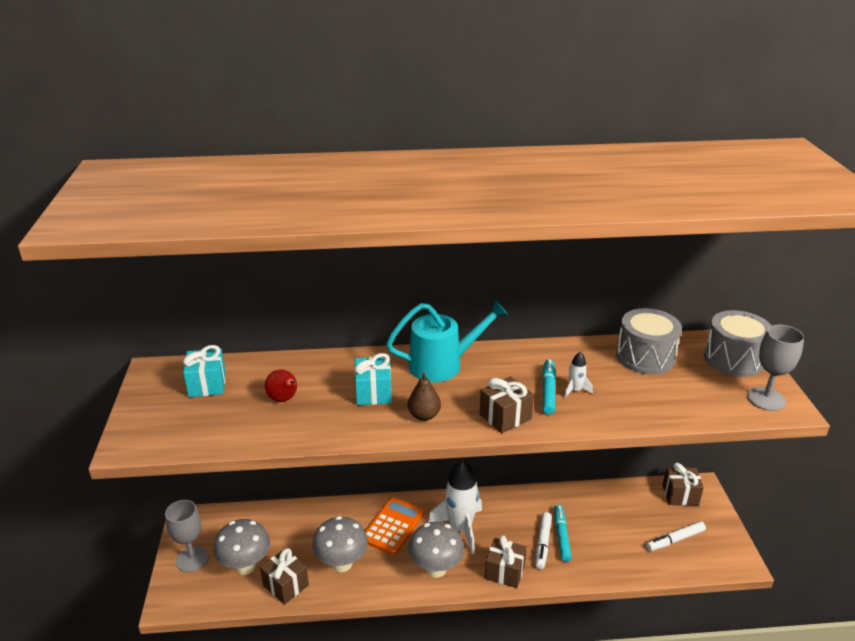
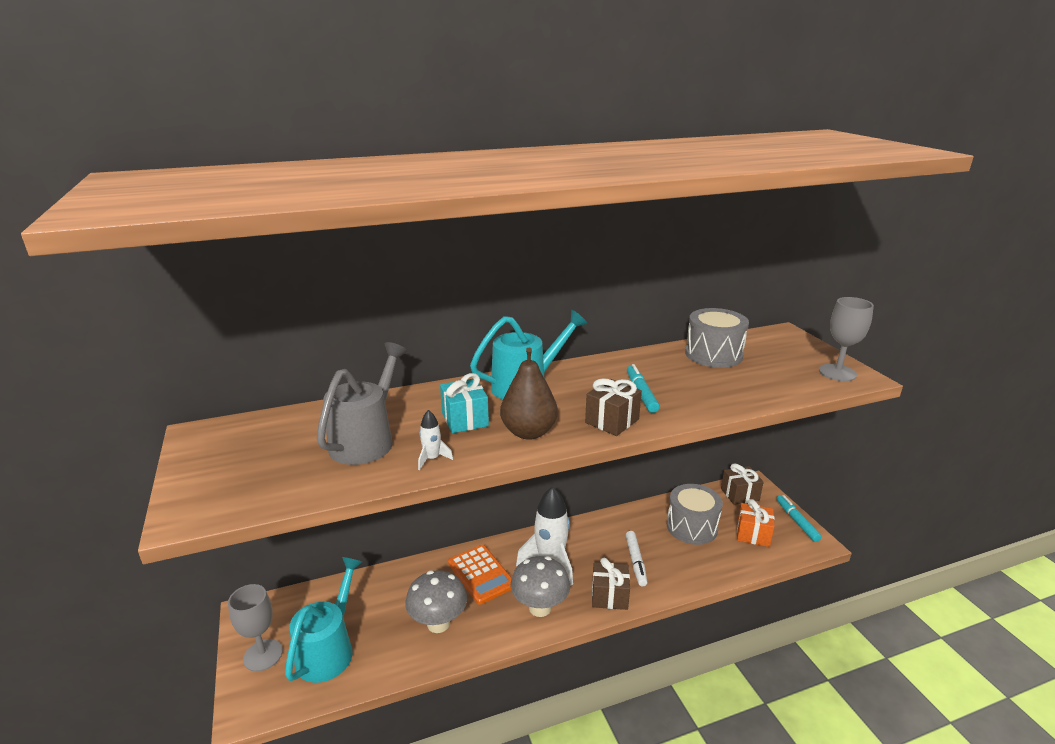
camera: 15 degrees left, 5 degrees down
turquoise gift [183,345,226,397] -> none
grey mushroom [213,519,270,575] -> turquoise watering can [285,557,363,683]
brown gift [260,548,309,605] -> none
red pear [265,369,297,402] -> grey watering can [317,342,407,465]
orange calculator [365,497,424,555] -> orange calculator turned 135 degrees clockwise [448,545,512,605]
brown pear [408,372,441,421] -> brown pear [500,348,558,440], size x1.57
turquoise marker [554,505,572,562] -> turquoise marker moved to [777,495,822,542]
white rocket [564,352,593,398] -> white rocket moved to [418,410,453,470]
white marker [646,521,706,551] -> orange gift [737,499,775,547]
grey drum [704,310,772,377] -> grey drum moved to [667,484,723,545]

